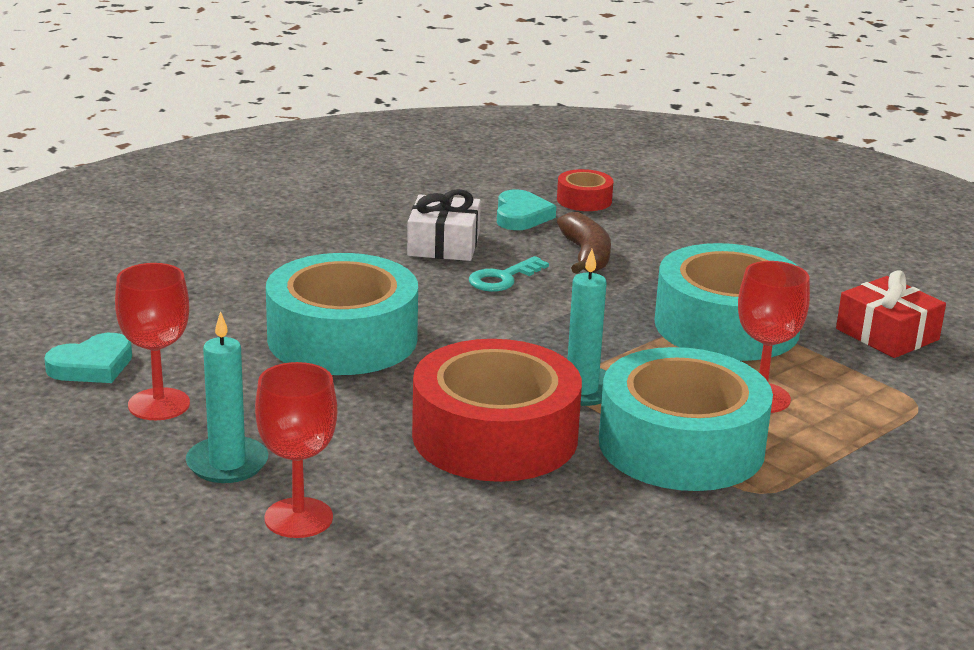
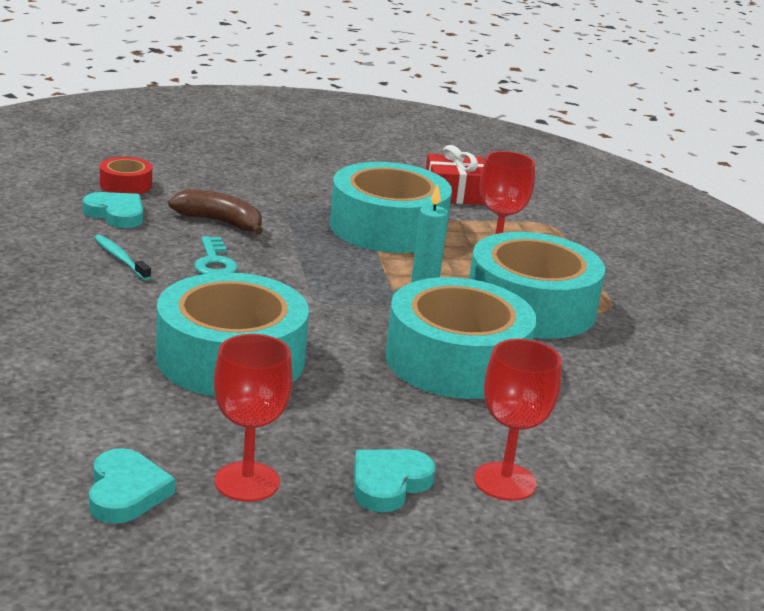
camera: 60 degrees left, 0 degrees up
turquoise candle [186,311,268,483] -> turquoise heart [354,449,435,512]
white gift [407,189,481,261] -> turquoise toothbrush [94,235,151,280]
red tape [412,339,582,482] -> turquoise tape [386,277,537,399]

